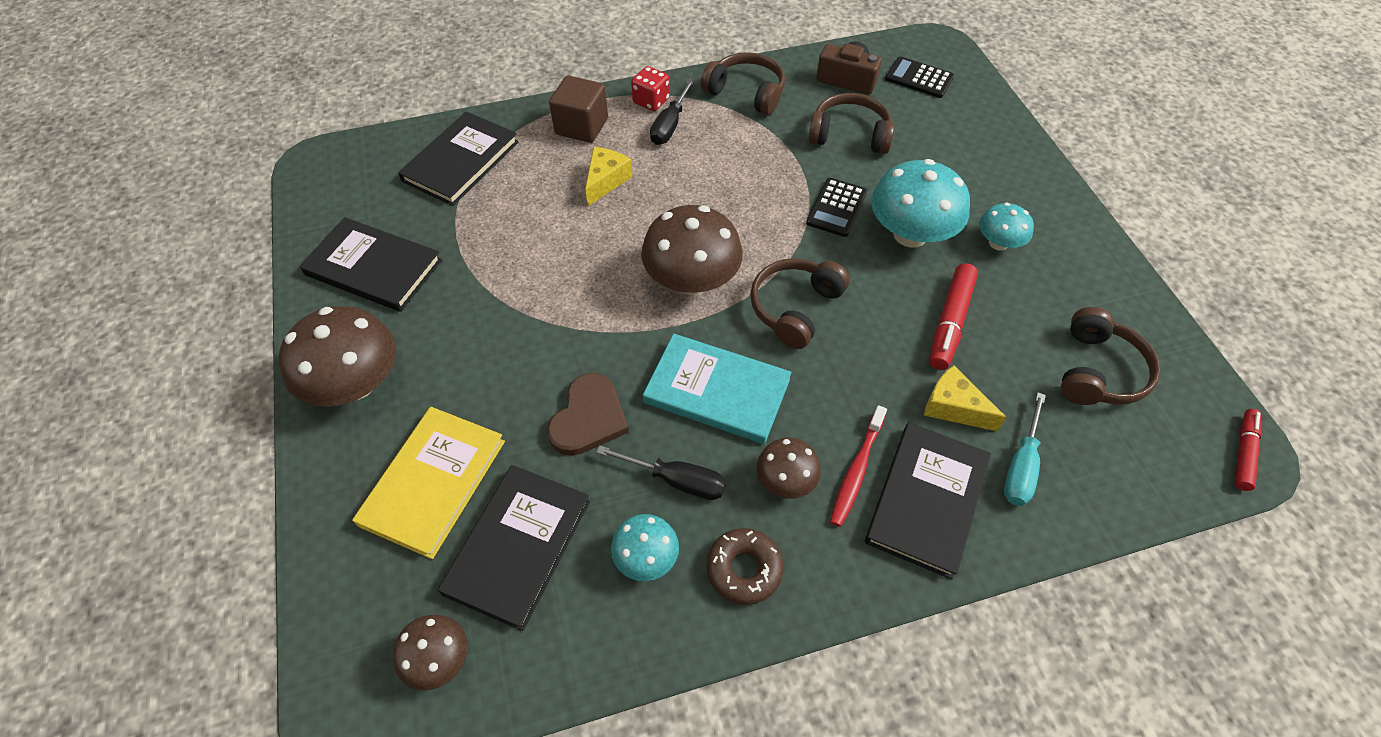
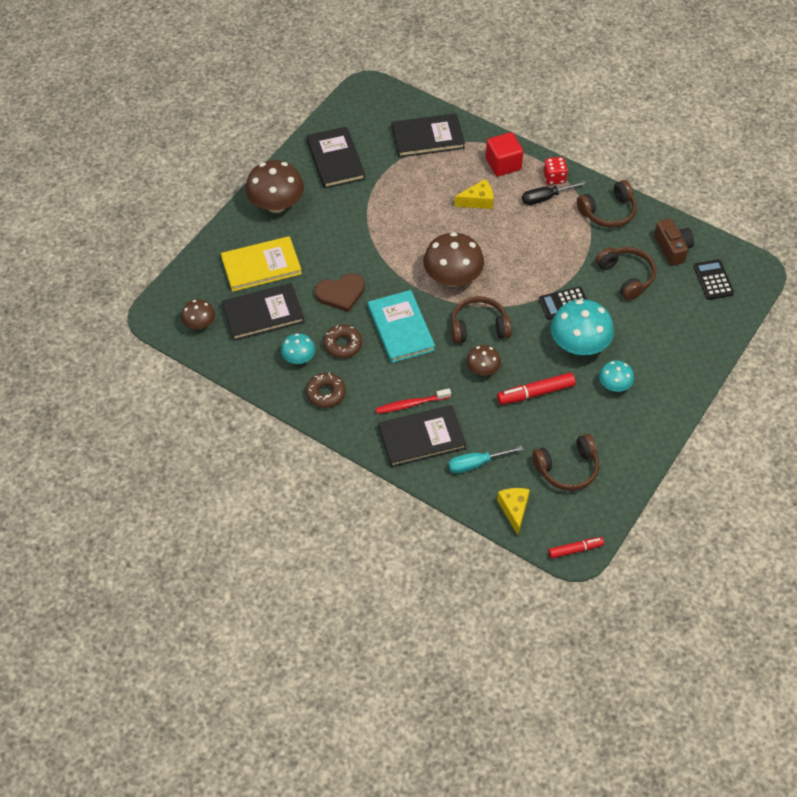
camera: 50 degrees right, 0 degrees up
brown cube [549,76,608,143] -> red cube [486,132,523,177]
black screwdriver [596,445,726,500] -> brown donut [323,325,362,358]
brown headphones [701,52,785,115] -> brown headphones turned 75 degrees clockwise [577,180,637,228]
brown mushroom [757,438,821,499] -> brown mushroom moved to [466,345,501,376]
yellow cheese [924,365,1007,431] -> yellow cheese moved to [497,488,530,535]

